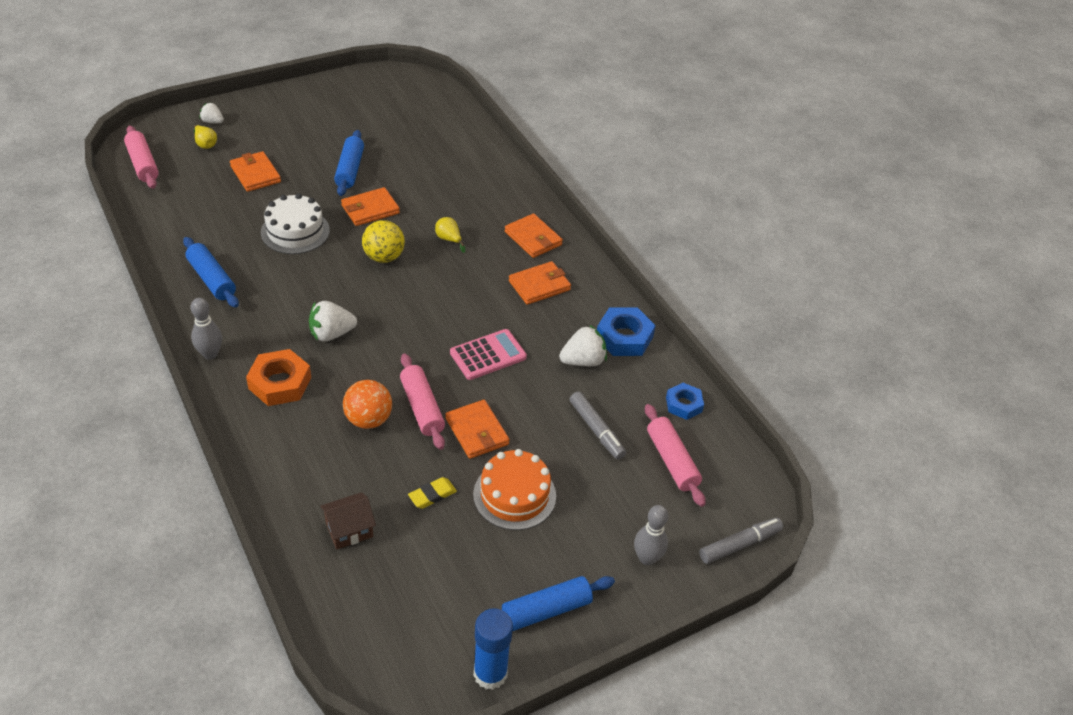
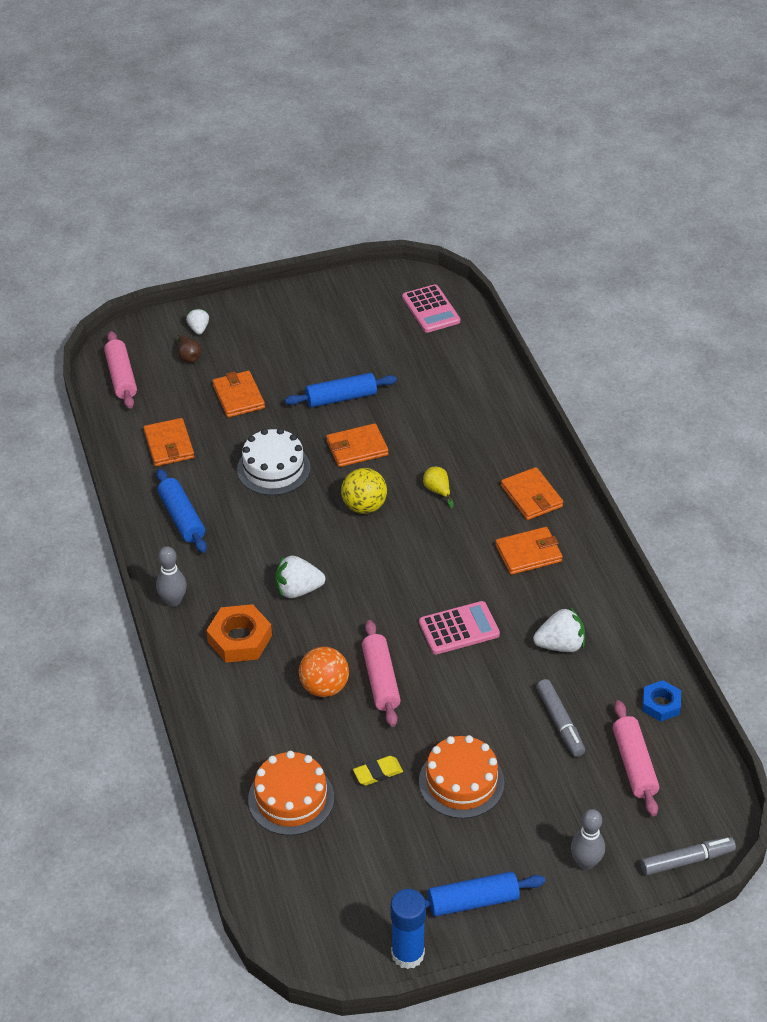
camera: 15 degrees right, 0 degrees up
yellow pear [194,125,217,149] -> brown pear [177,334,202,363]
white strawberry [200,103,224,123] -> white strawberry turned 45 degrees clockwise [186,308,209,335]
brown house [320,492,376,549] -> orange cake [248,751,334,835]
blue rolling pin [334,130,364,196] -> blue rolling pin turned 60 degrees clockwise [285,373,397,408]
orange wallet [445,400,510,459] -> orange wallet moved to [144,418,194,466]
blue nut [597,307,656,356] -> none
none -> pink calculator [402,284,460,333]

